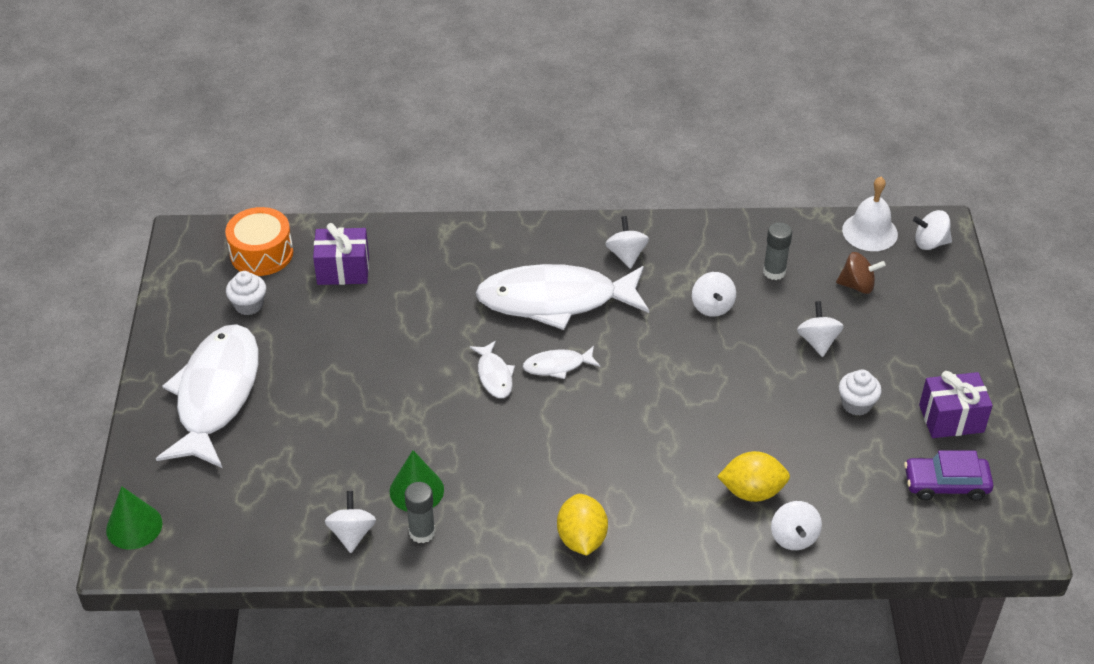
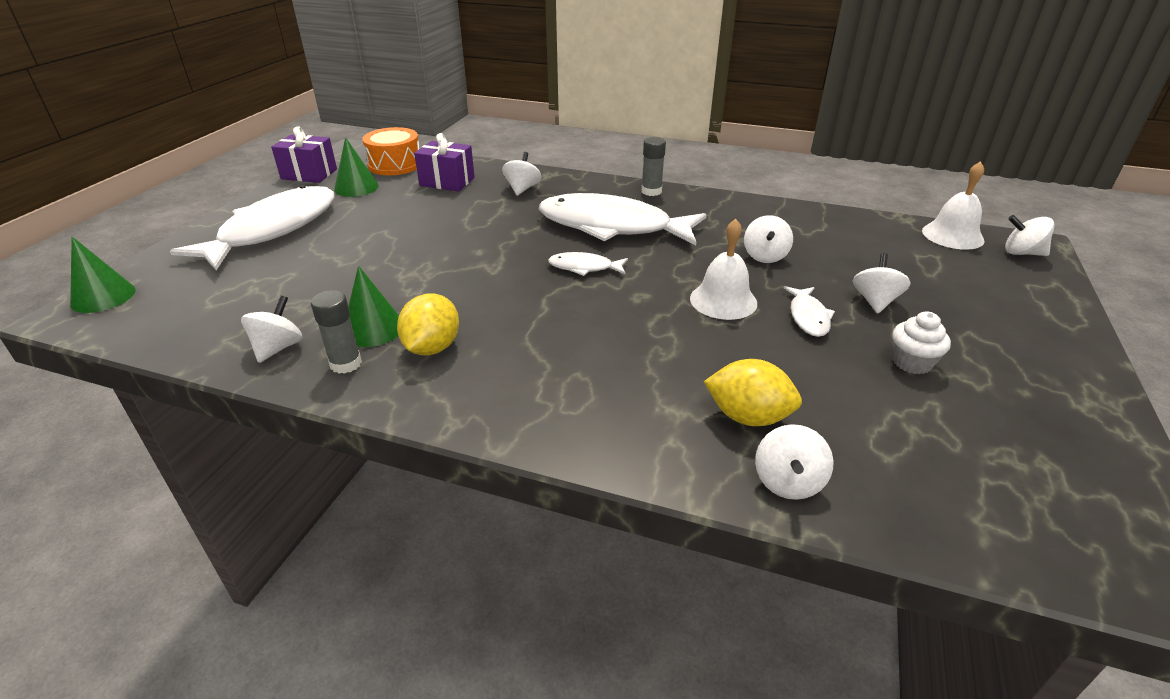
camera: 20 degrees right, 10 degrees down
white cupcake [226,271,266,315] -> green cone [334,137,379,197]
white fish [470,341,515,398] -> white fish moved to [784,286,835,337]
yellow lemon [557,494,608,556] -> yellow lemon moved to [397,293,459,355]
white spinning top [605,216,649,269] -> white spinning top moved to [502,152,541,196]
grey glue stick [763,222,792,280] -> grey glue stick moved to [642,137,666,196]
brown spinning top [836,252,886,294] -> none
purple car [904,450,994,501] -> none
purple gift [919,371,993,438] -> purple gift moved to [271,126,337,183]
none -> white bell [690,219,757,320]

